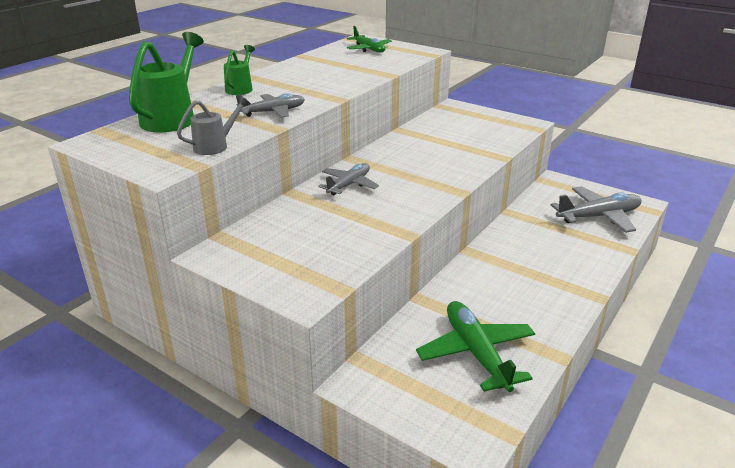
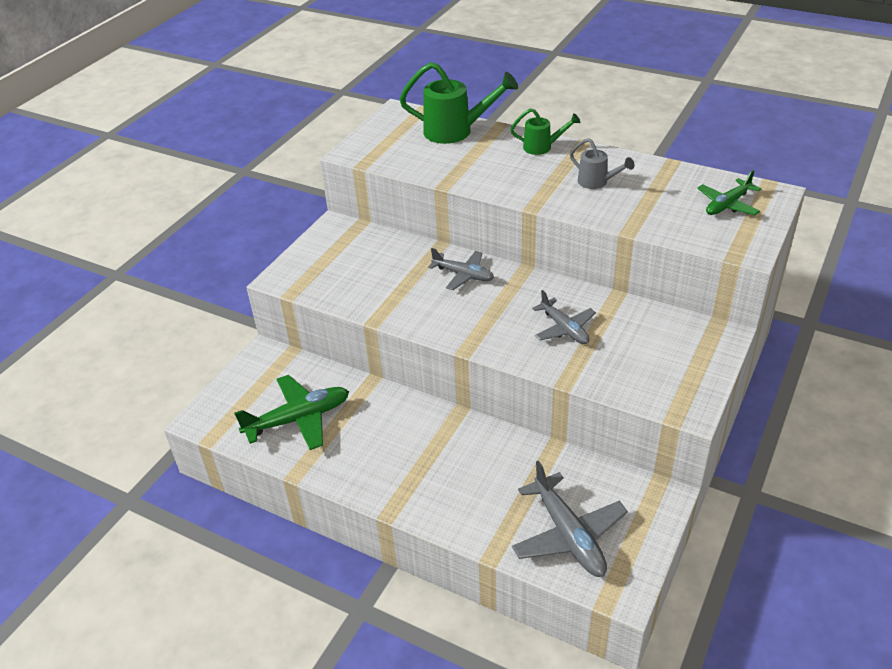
camera: 85 degrees right, 10 degrees up
grey watering can [177,95,251,155] -> grey watering can moved to [570,138,635,189]
grey plane [236,93,305,118] -> grey plane moved to [532,290,596,344]

